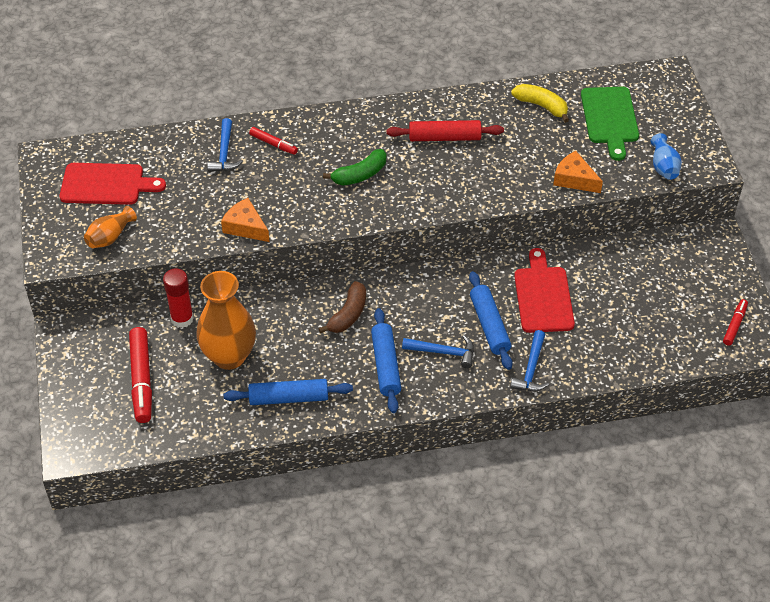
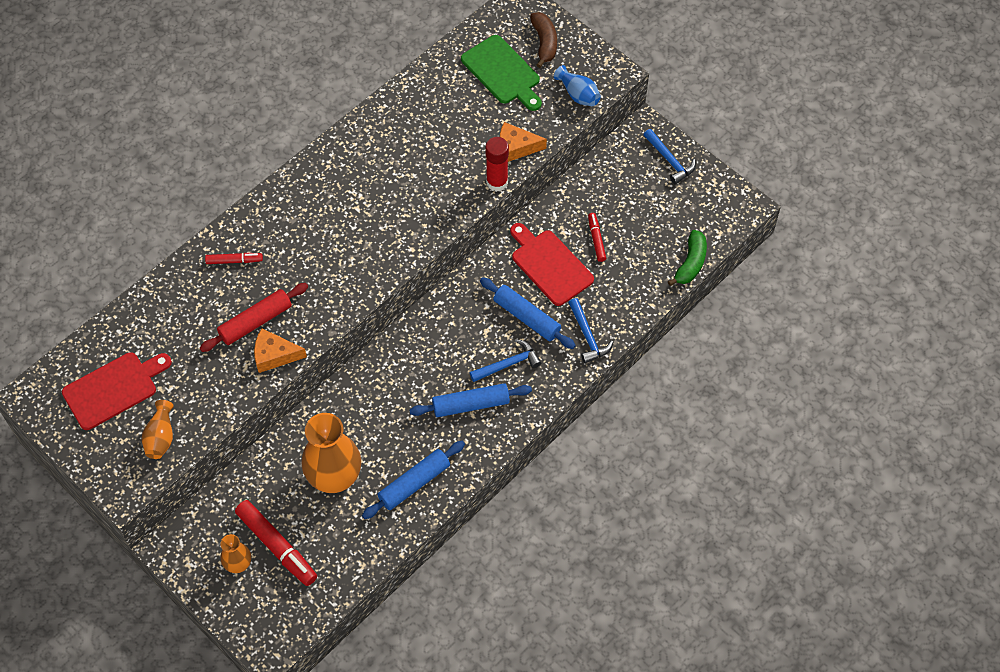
camera: 35 degrees left, 10 degrees up
red glue stick [163,268,194,328] -> red glue stick moved to [485,137,509,192]
blue hammer [207,118,243,172] -> blue hammer moved to [644,129,696,184]
brown banana [319,281,366,333] -> brown banana moved to [530,12,557,68]
green banana [323,149,386,186] -> green banana moved to [668,230,707,286]
blue rolling pin [371,308,401,413] -> blue rolling pin turned 60 degrees counterclockwise [410,383,532,417]
red rolling pin [386,120,504,141] -> red rolling pin moved to [200,283,308,352]
yellow banana [511,84,569,123] -> none
red marker [723,299,748,346] -> red marker moved to [588,213,606,262]
none -> orange vase [220,534,251,573]

